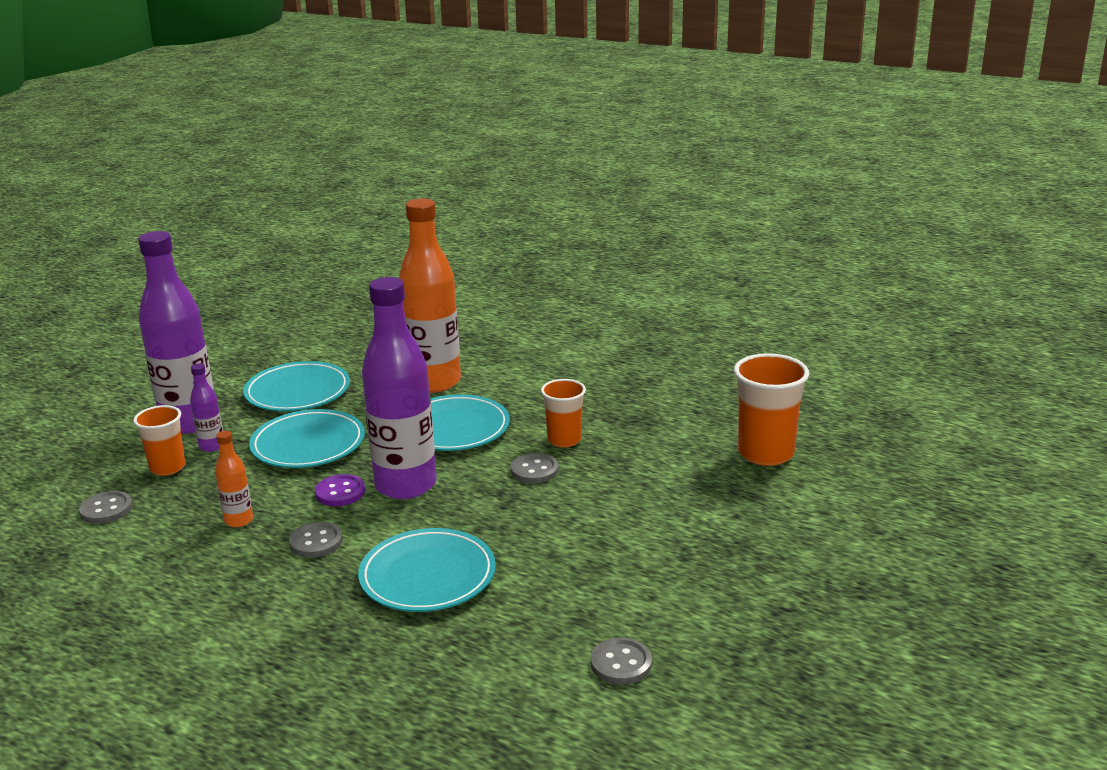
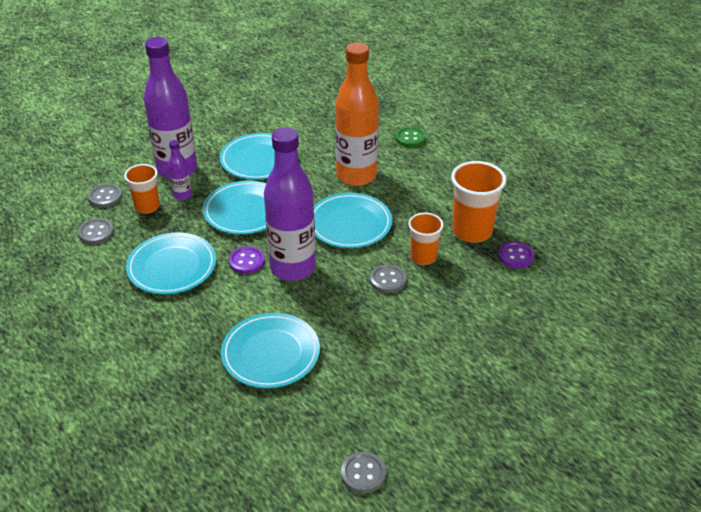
camera: 20 degrees right, 15 degrees up
orange bottle [215,431,253,527] -> turquoise plate [126,233,216,294]
grey button [289,522,343,558] -> grey button moved to [88,184,122,208]
orange cup [734,353,809,466] -> orange cup moved to [451,161,506,243]
none -> green button [396,127,426,147]
none -> purple button [498,241,534,268]

